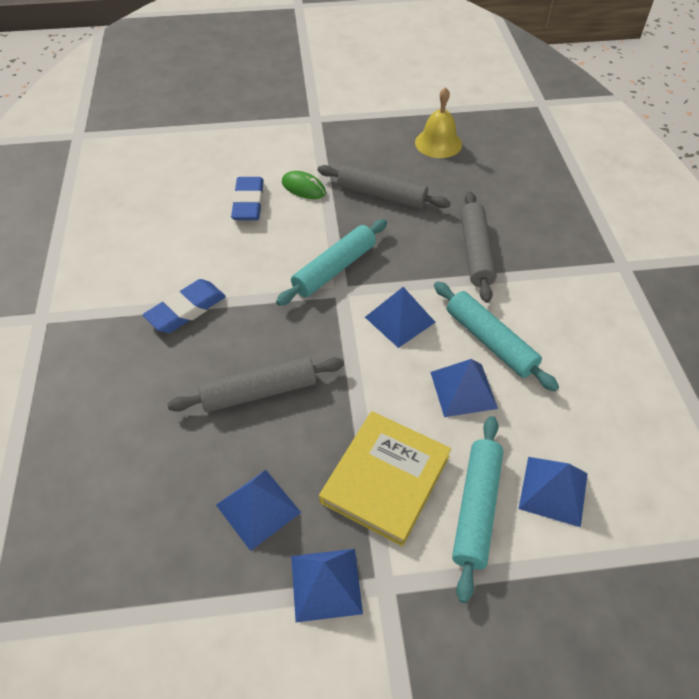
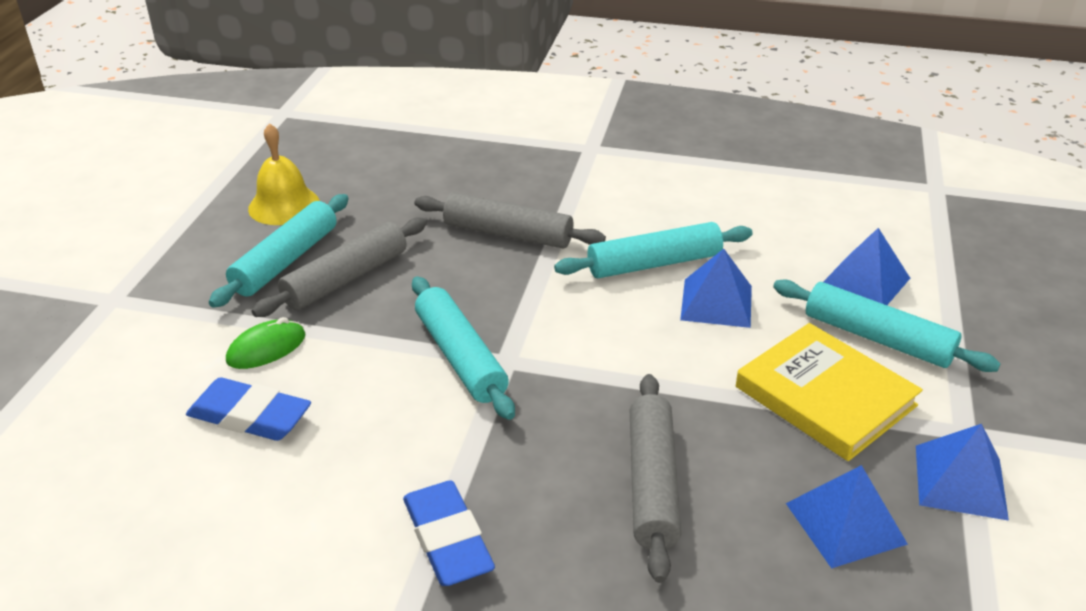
camera: 70 degrees left, 15 degrees down
blue pyramid [365,287,436,348] -> none
none -> turquoise rolling pin [209,194,349,308]

